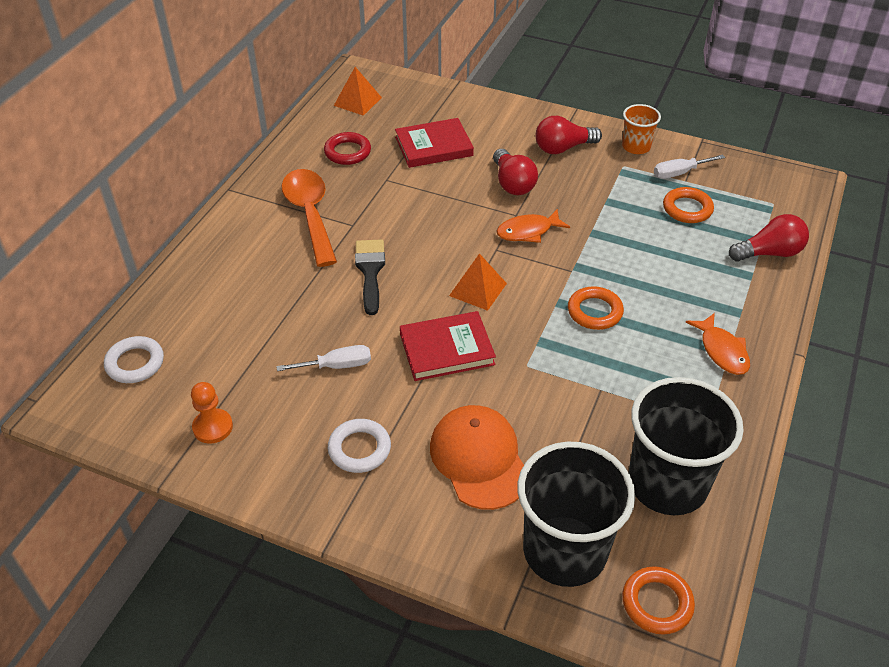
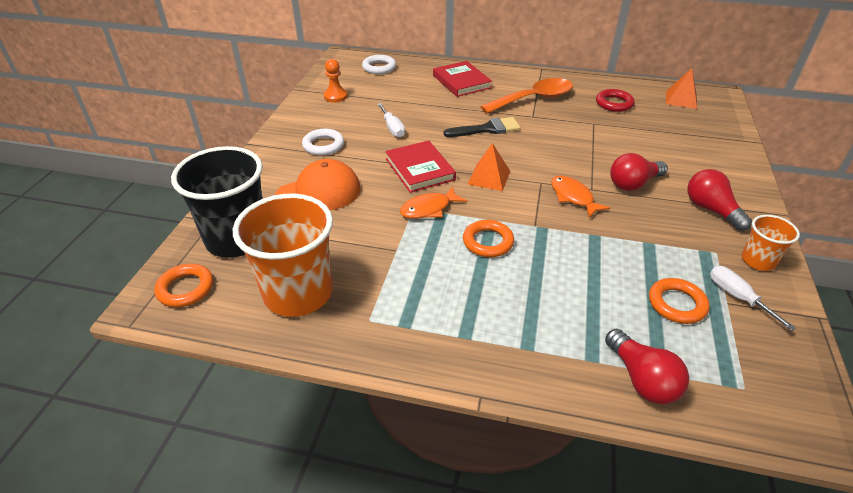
camera: 80 degrees right, 5 degrees down
red book [395,118,474,168] -> red book moved to [433,61,492,97]
black cup [628,377,744,515] -> orange cup [233,193,333,317]
orange fish [686,313,750,375] -> orange fish moved to [400,186,467,219]

